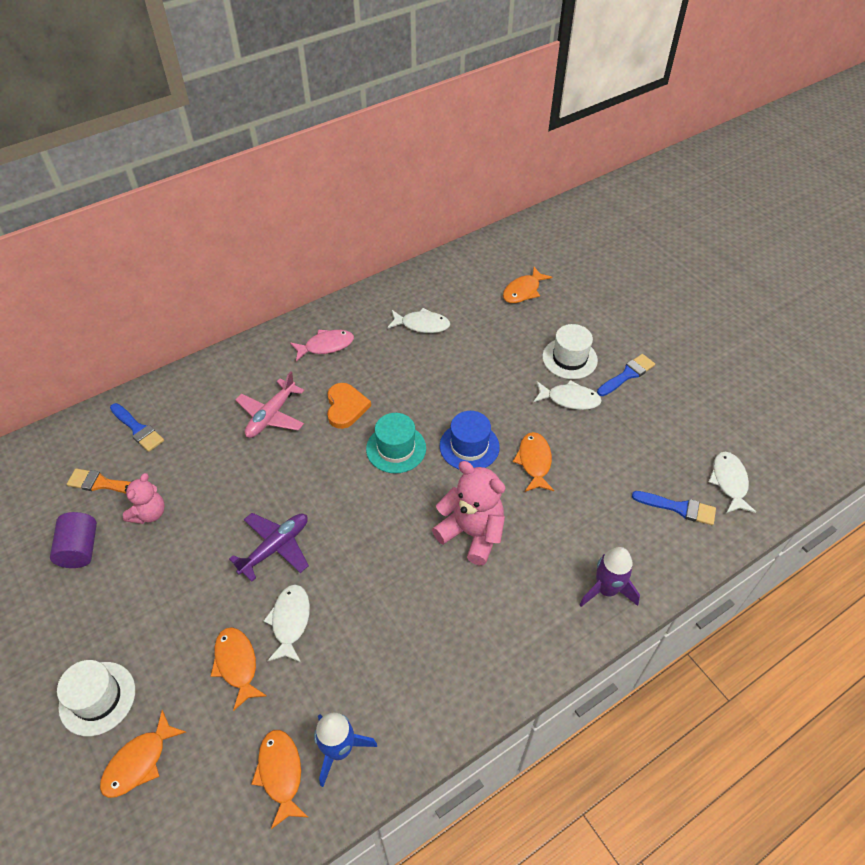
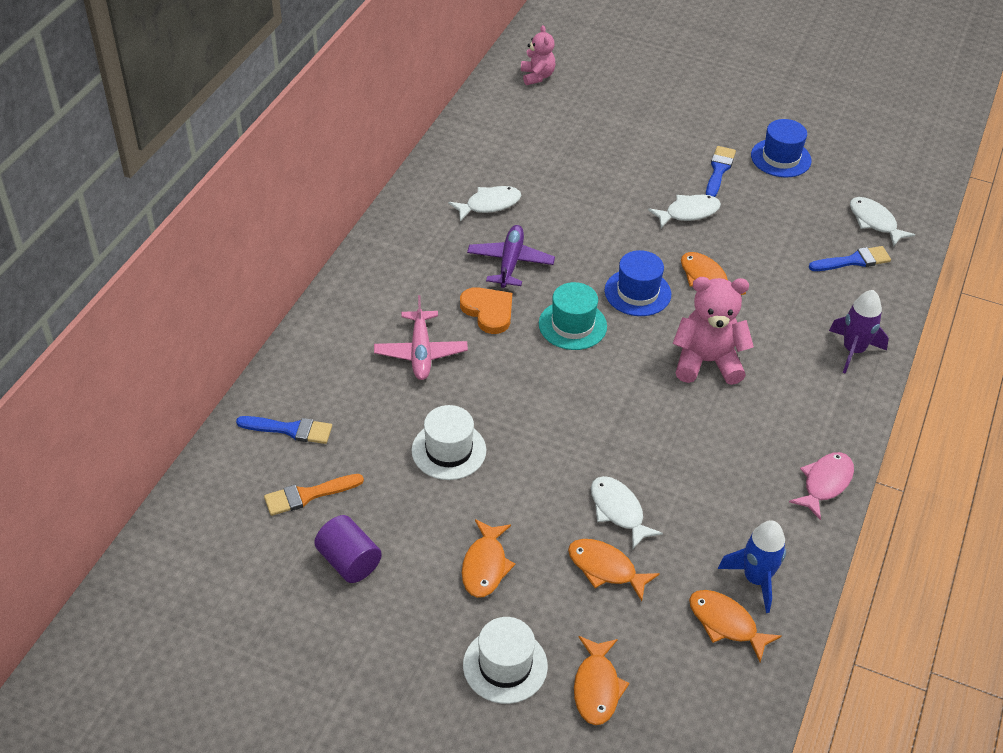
camera: 35 degrees left, 5 degrees down
pink teddy bear [123,473,165,524] -> pink teddy bear moved to [521,25,556,85]
purple plane [229,513,309,582] -> purple plane moved to [467,225,555,288]
pink fish [290,330,354,361] -> pink fish moved to [789,452,854,520]
orange fish [503,267,552,303] -> orange fish moved to [462,519,515,598]
white hat [542,324,598,379] -> white hat moved to [411,405,486,480]
none -> blue hat [751,119,812,177]

